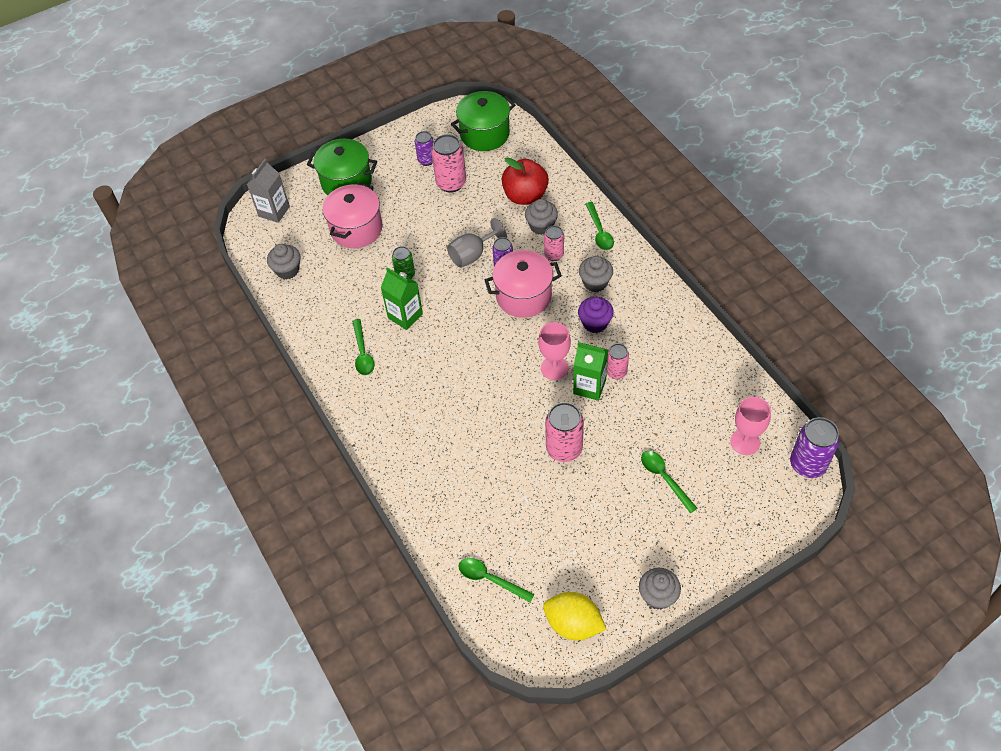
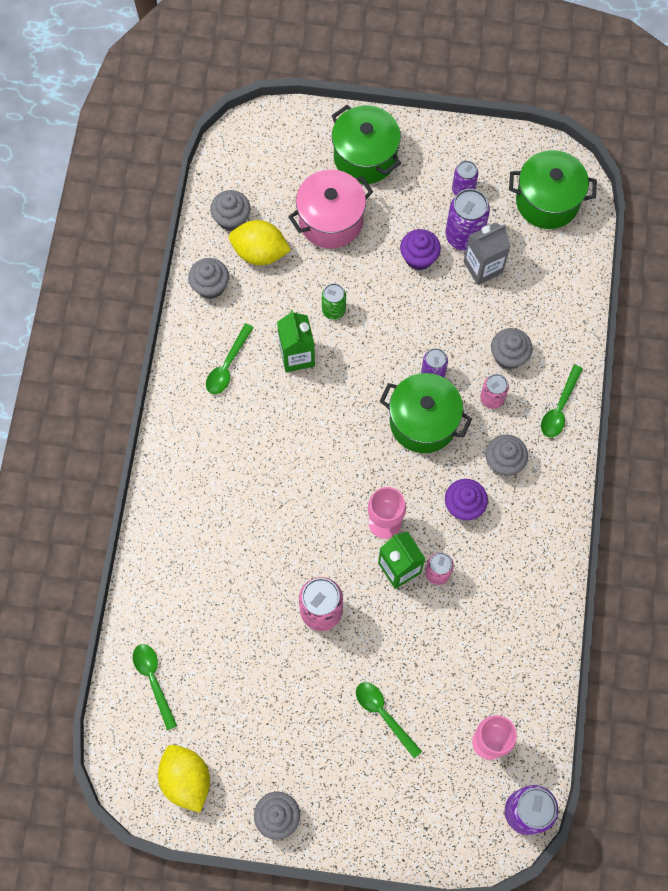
camera: 35 degrees right, 15 degrees up
grey carton [247,159,290,223] -> grey carton moved to [464,222,510,285]
pink can [431,134,466,193] -> purple can [445,189,490,251]
grey goblet [447,218,507,268] -> none
pink pot [485,250,562,318] -> green pot [379,373,472,453]
red apple [502,157,549,205] -> none
green spoon [641,451,697,513] -> green spoon turned 45 degrees counterclockwise [356,682,422,758]
none -> grey cupcake [188,258,229,299]
none -> yellow lemon [229,220,291,265]
none -> purple cupcake [400,229,441,270]

